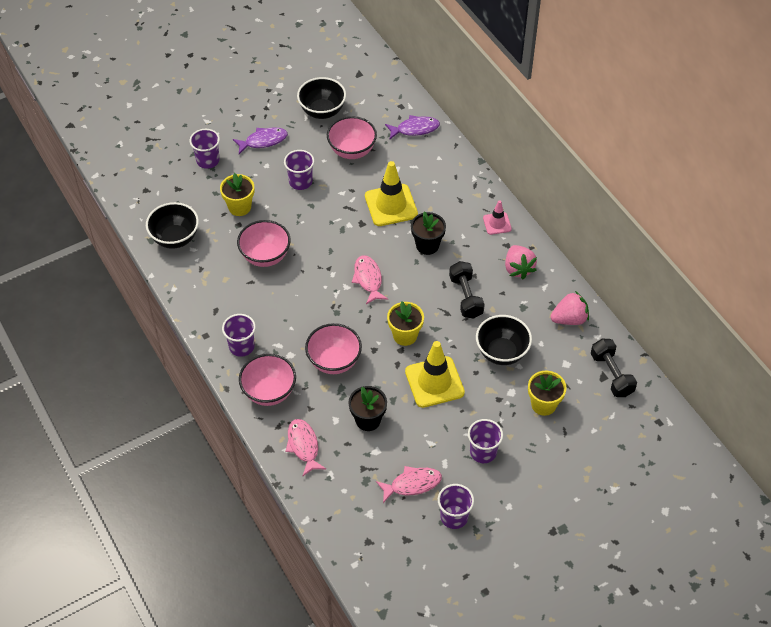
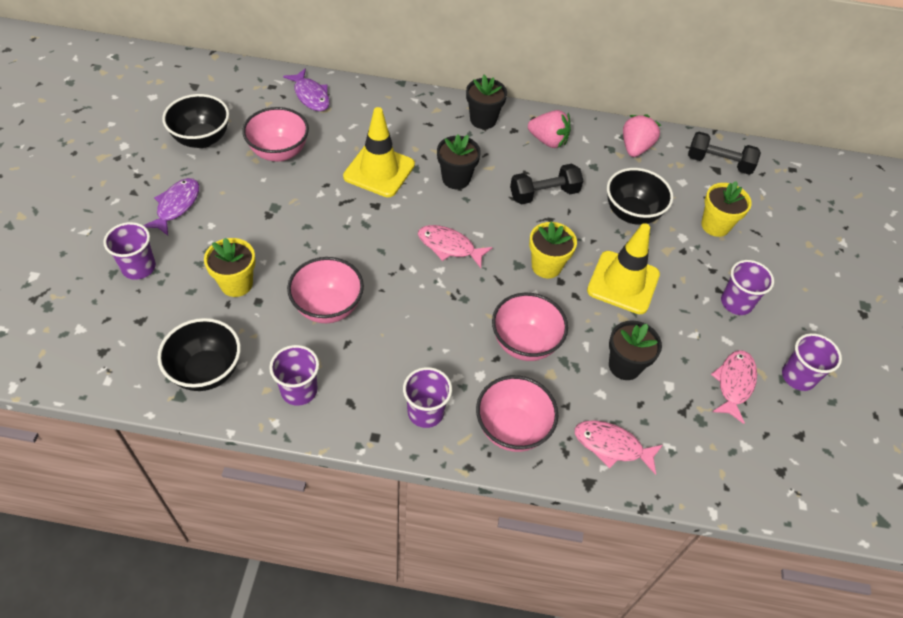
camera: 55 degrees left, 0 degrees up
purple cup [284,150,314,190] -> purple cup moved to [269,345,319,406]
purple fish [385,115,440,139] -> purple fish turned 120 degrees clockwise [283,68,330,111]
black dumbbell [449,261,485,319] -> black dumbbell turned 45 degrees counterclockwise [510,164,583,205]
pink traffic cone [483,200,512,235] -> black flower pot [466,75,507,129]

